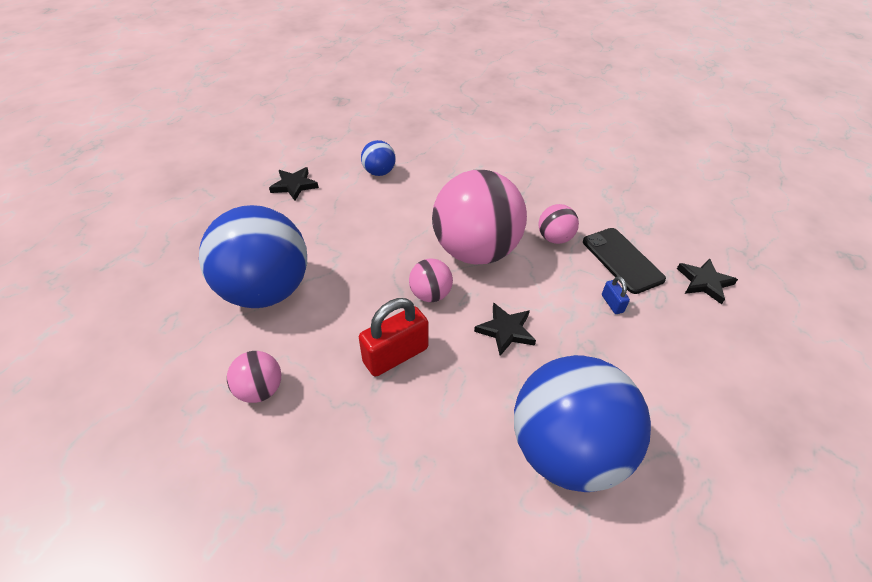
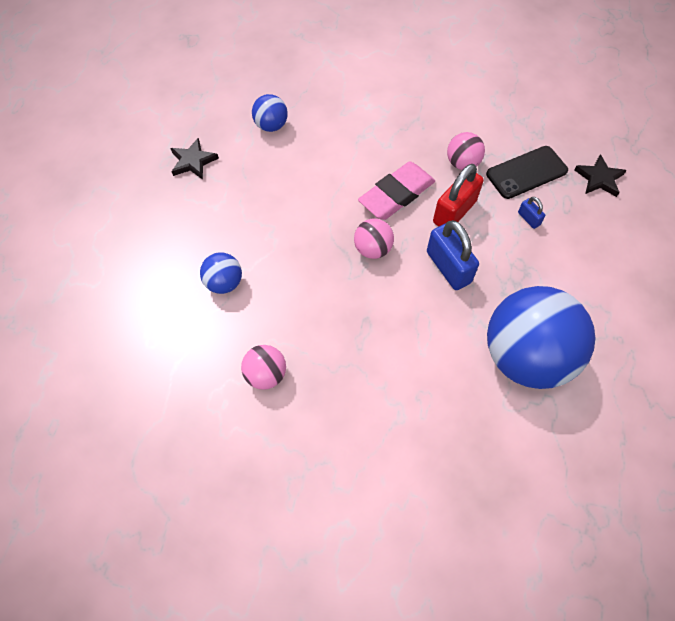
camera: 15 degrees left, 15 degrees up
blue ball [199,205,307,308] -> blue ball [200,252,242,294], size x0.45
red padlock [359,298,429,377] -> red padlock moved to [433,164,484,226]
pink ball [432,170,527,264] -> pink eraser [358,162,435,220]
black star [474,303,536,356] -> blue padlock [427,220,479,290]
black phone [583,228,666,294] -> black phone turned 75 degrees counterclockwise [486,146,568,199]

